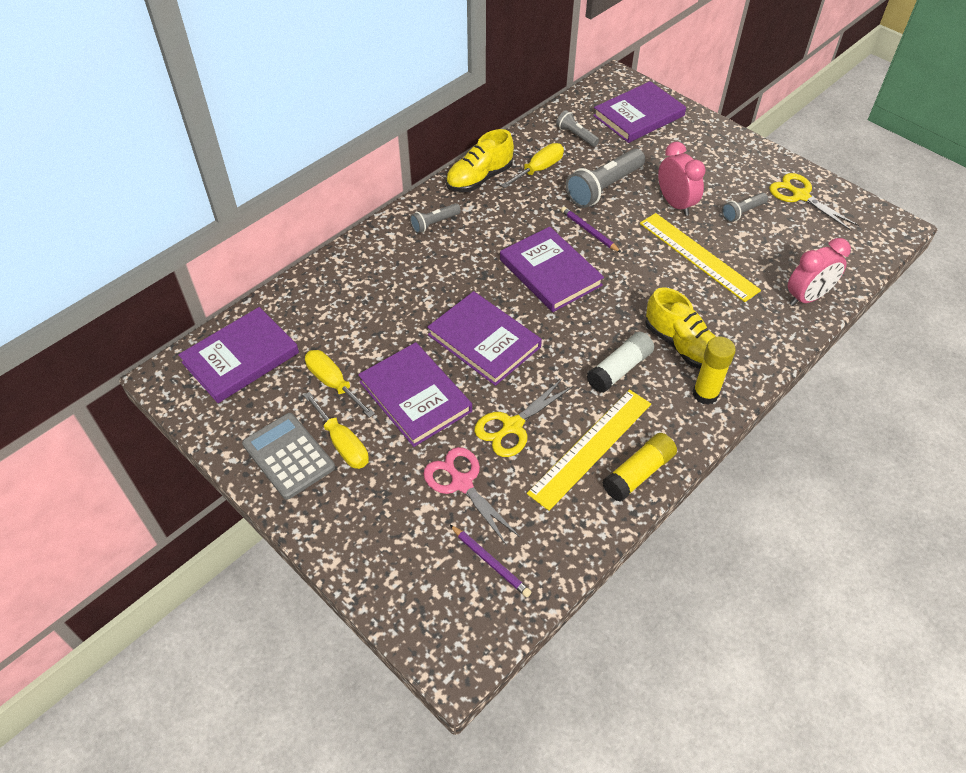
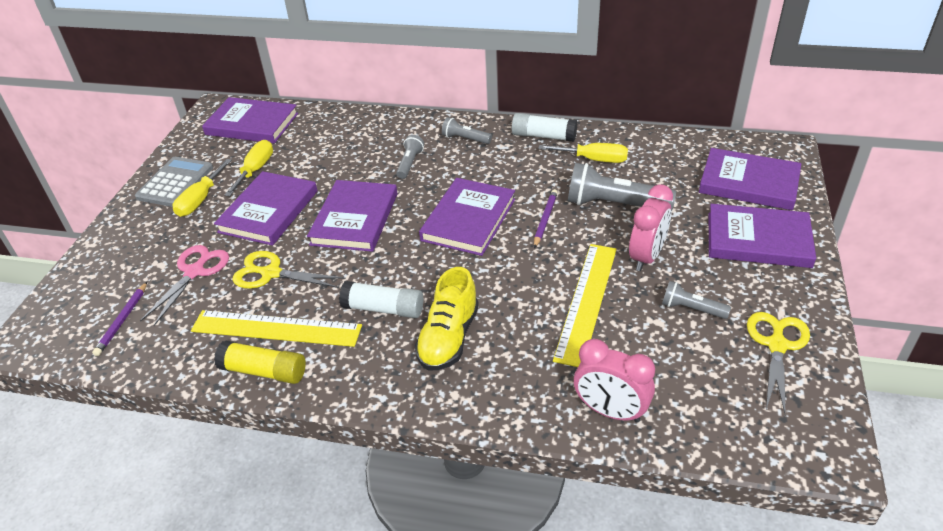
camera: 60 degrees right, 10 degrees down
yellow shoe [446,129,514,192] -> white glue stick [512,113,577,142]
grey flashlight [556,110,599,147] -> grey flashlight moved to [396,135,424,179]
yellow glue stick [693,336,736,405] -> none
none -> purple book [709,204,816,268]

